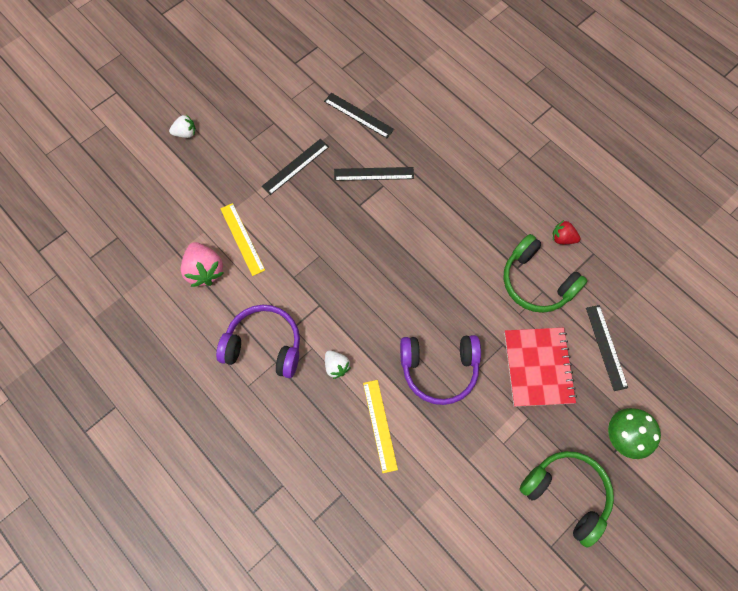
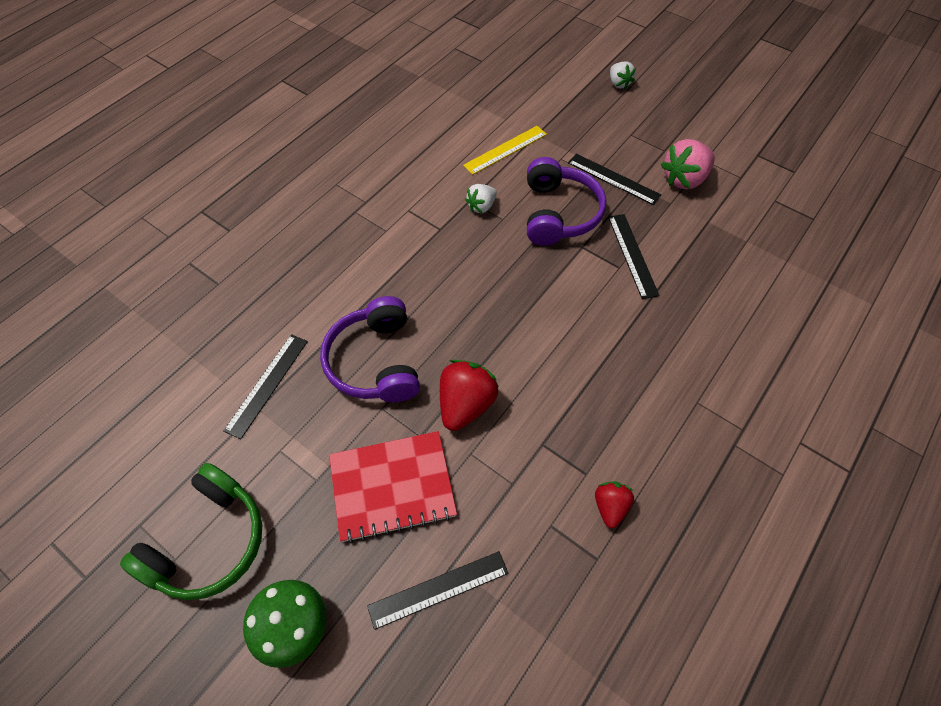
camera: 80 degrees right, 10 degrees down
pink strawberry [181,242,224,287] -> pink strawberry moved to [661,139,715,189]
purple headphones [216,304,300,378] -> purple headphones moved to [527,157,606,246]
black ruler [324,93,394,138] -> black ruler moved to [224,334,308,439]
white strawberry [325,350,351,379] -> white strawberry moved to [465,184,497,213]
yellow ruler [363,380,398,473] -> none
green headphones [503,234,587,313] -> none
none -> red strawberry [440,360,499,431]

